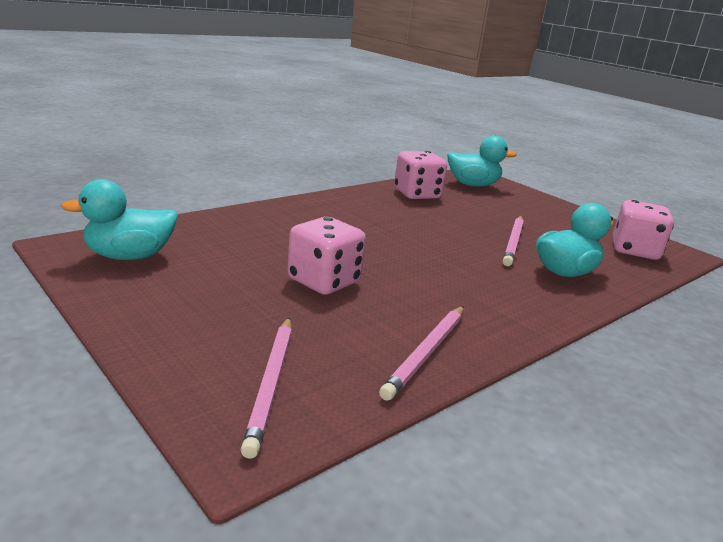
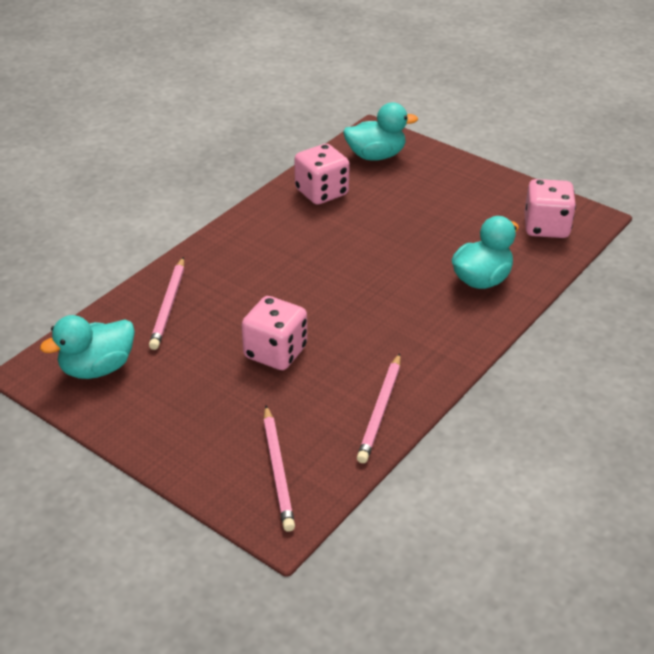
camera: 10 degrees left, 15 degrees up
pink pencil [503,216,524,266] -> pink pencil moved to [149,257,184,350]

